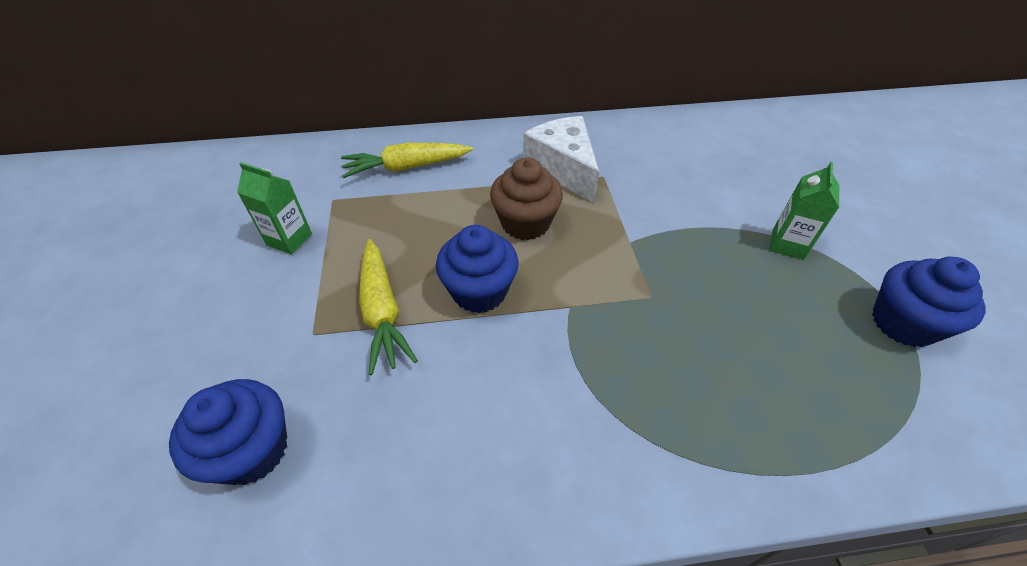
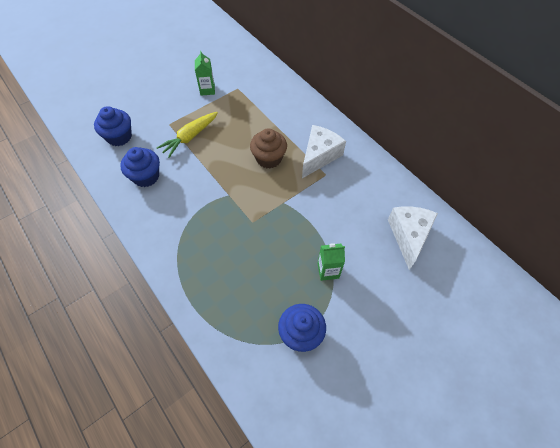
camera: 60 degrees right, 10 degrees up
yellow carrot [341,143,473,178] -> none
blue cupcake [436,225,519,313] -> blue cupcake moved to [120,147,160,187]
none -> white cheese [388,206,438,270]

